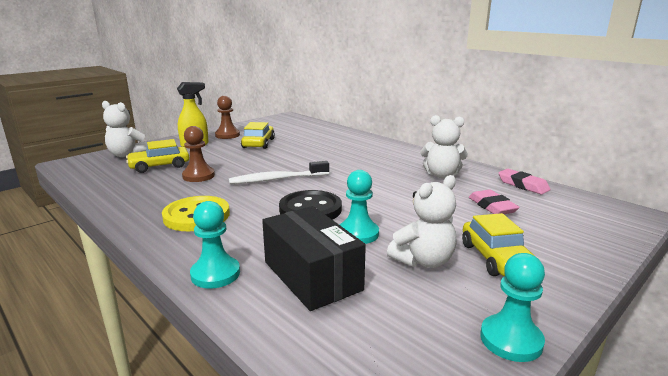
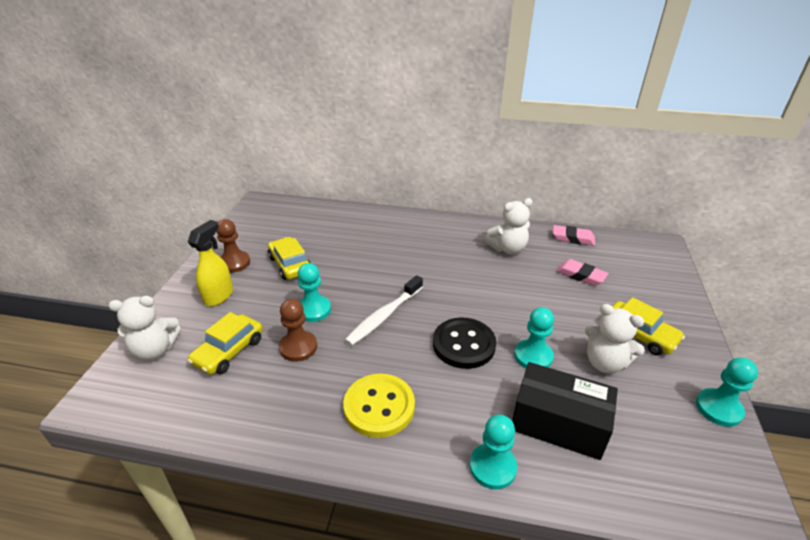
camera: 35 degrees left, 15 degrees up
white teddy bear [387,175,457,268] -> white teddy bear turned 105 degrees clockwise [585,304,645,373]
none -> turquoise pawn [298,263,331,322]

